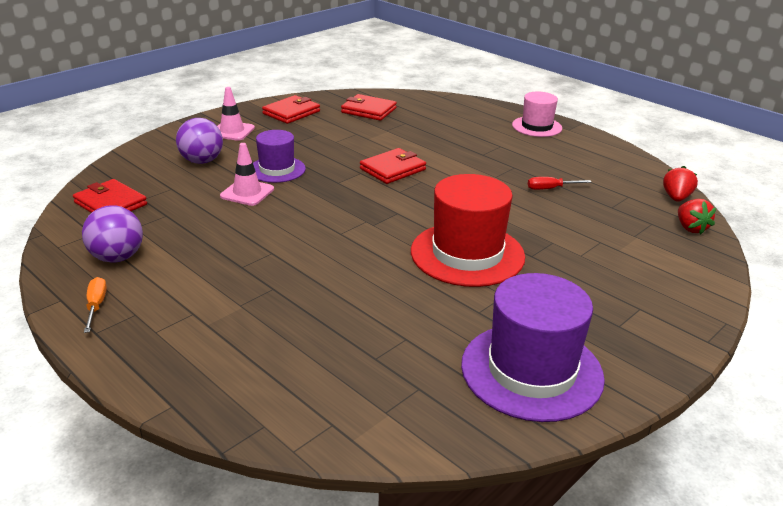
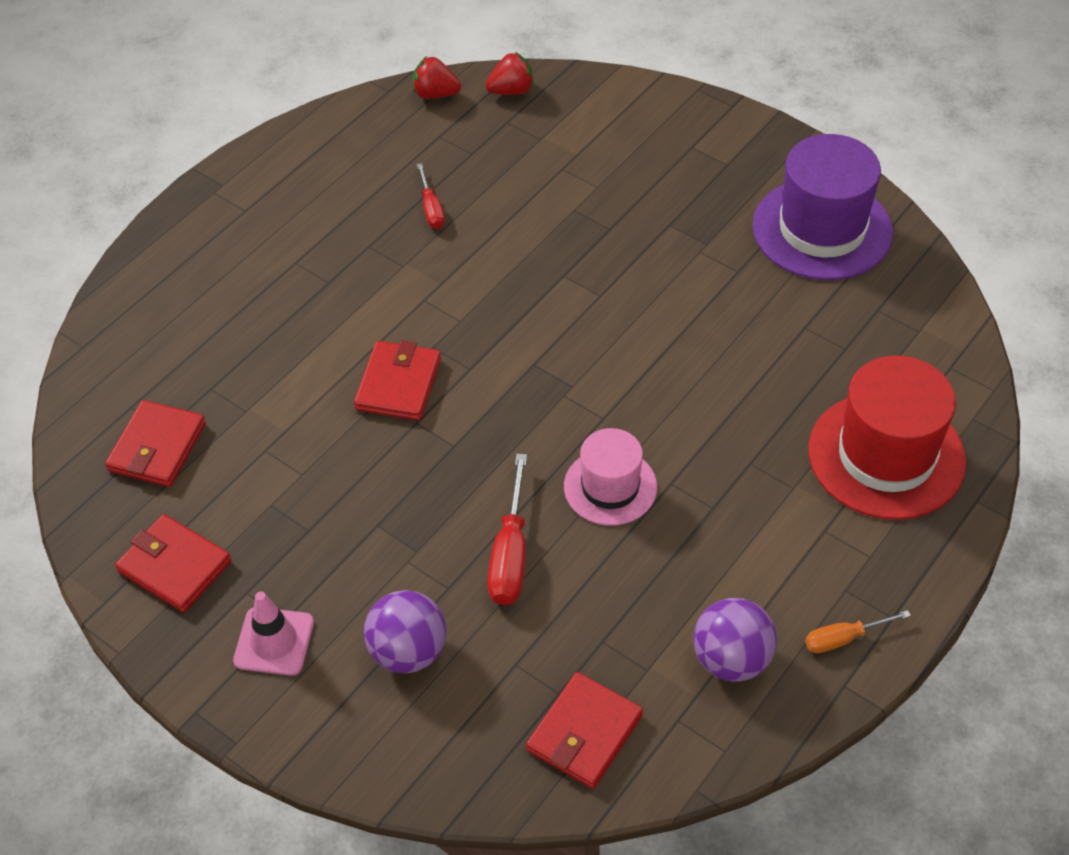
camera: 95 degrees left, 20 degrees up
pink traffic cone [220,143,274,206] -> red screwdriver [487,454,527,605]
purple hat [253,130,306,183] -> none
red wallet [360,148,426,184] -> red wallet turned 60 degrees clockwise [354,340,441,420]
red hat [411,174,525,287] -> red hat moved to [808,355,966,520]
pink hat [512,92,562,137] -> pink hat moved to [564,428,657,526]

